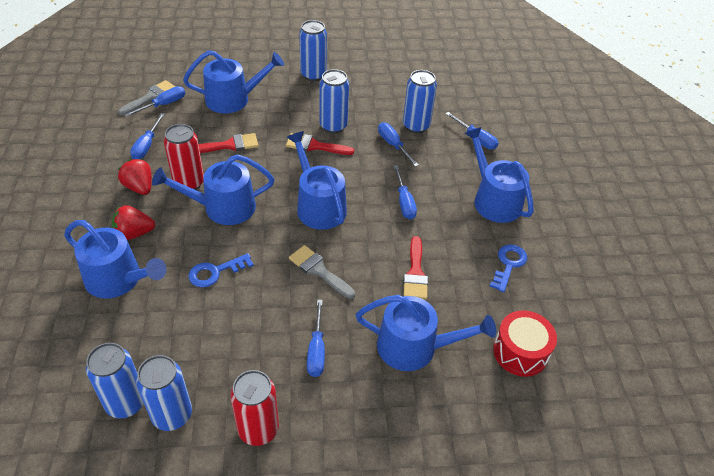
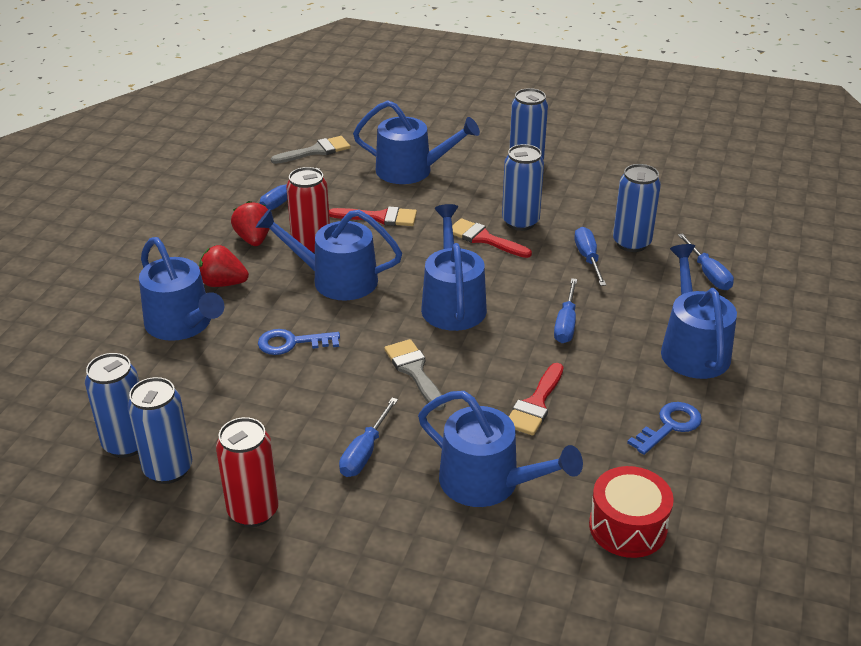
camera: 25 degrees right, 10 degrees down
blue screwdriver [125,86,185,117] -> none

